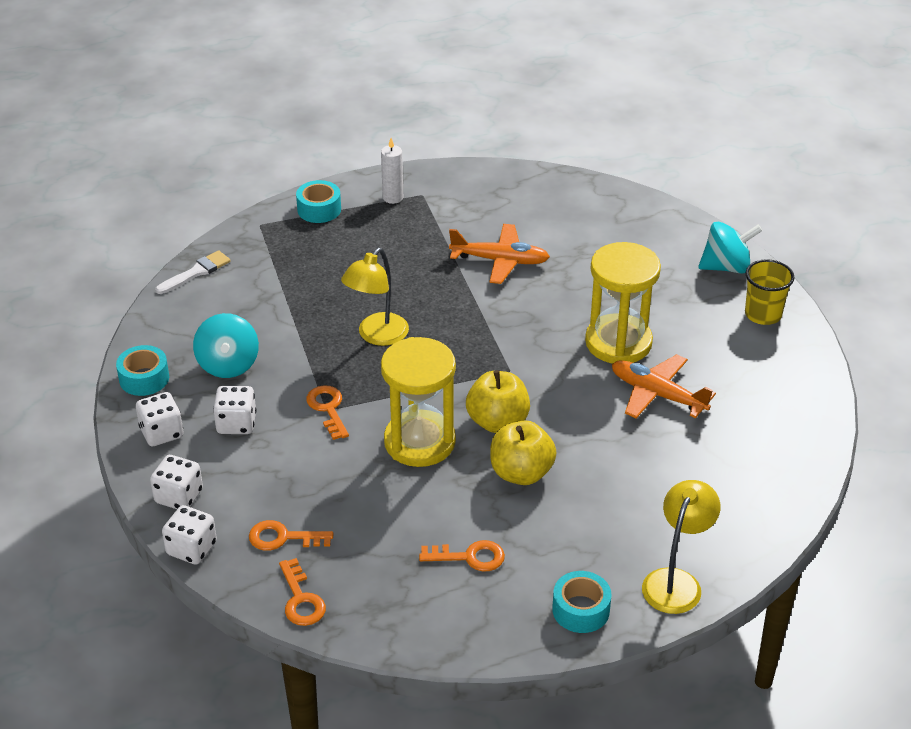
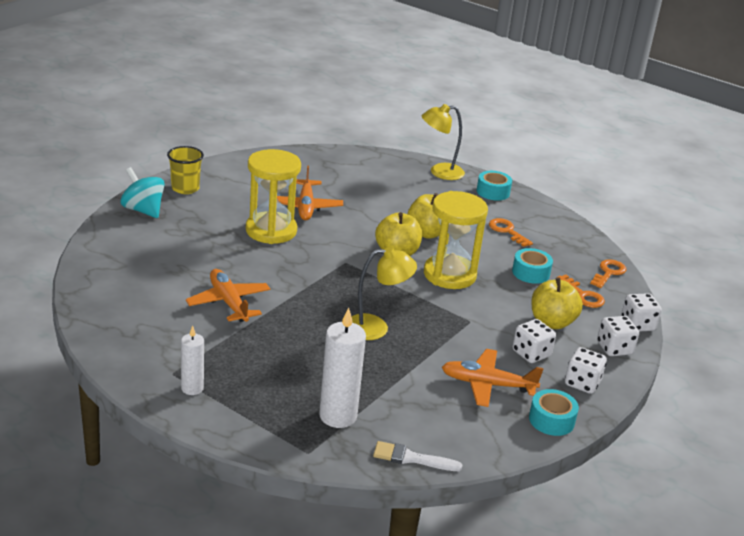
camera: 130 degrees left, 10 degrees down
turquoise spinning top [193,313,259,378] -> orange plane [442,349,544,407]
turquoise tape [296,180,341,223] -> turquoise tape moved to [512,248,553,284]
orange key [306,385,349,440] -> none
none -> white candle [319,308,366,428]
none -> yellow apple [531,277,583,329]

